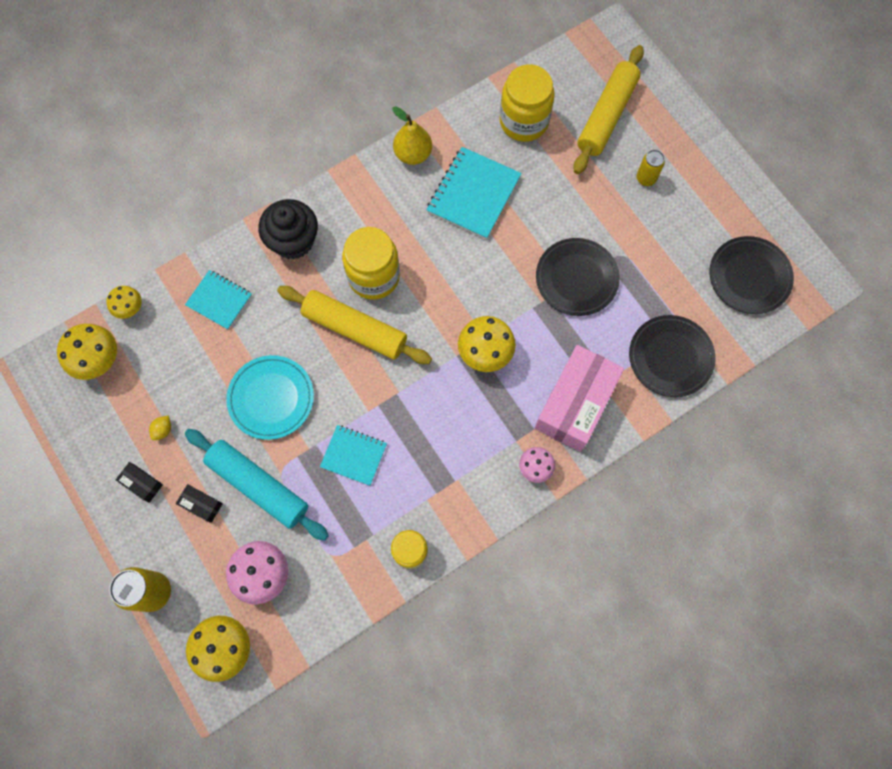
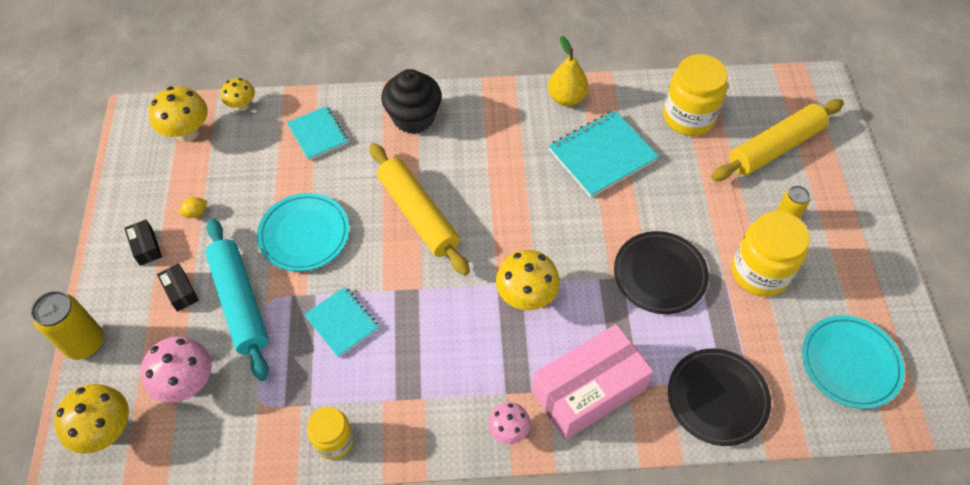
camera: 30 degrees right, 15 degrees down
yellow jar [342,227,400,300] -> yellow jar moved to [732,211,810,297]
black plate [709,236,794,314] -> turquoise plate [802,315,905,409]

